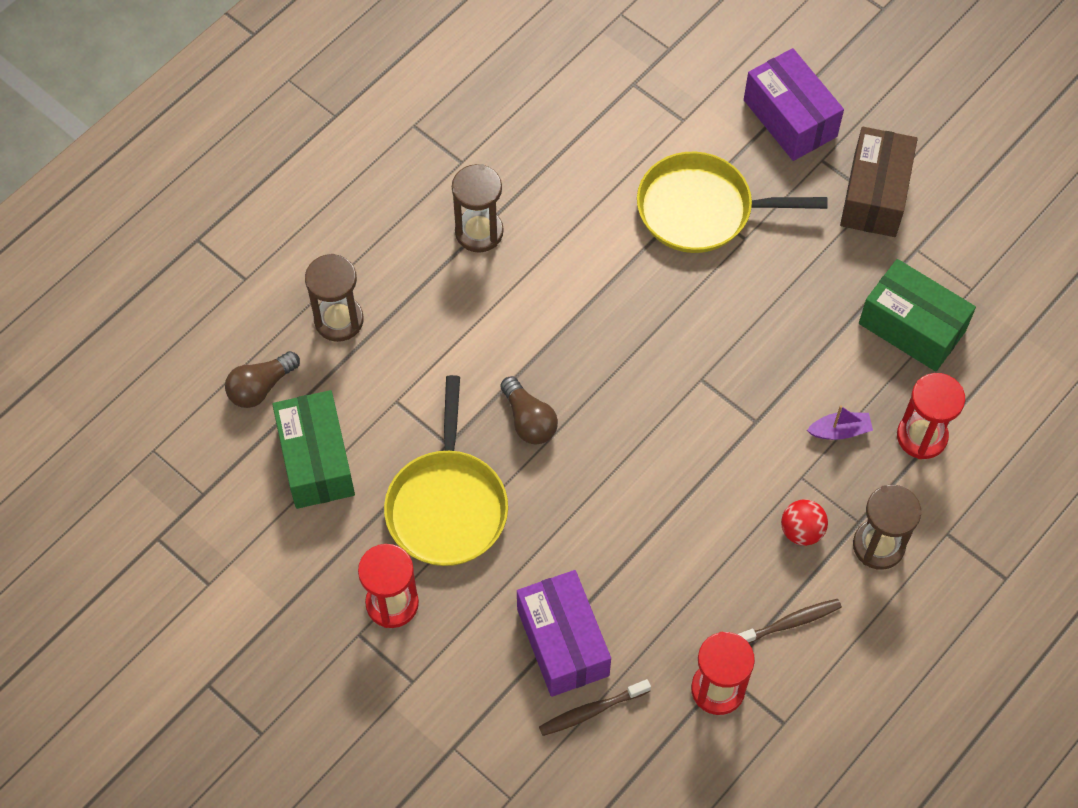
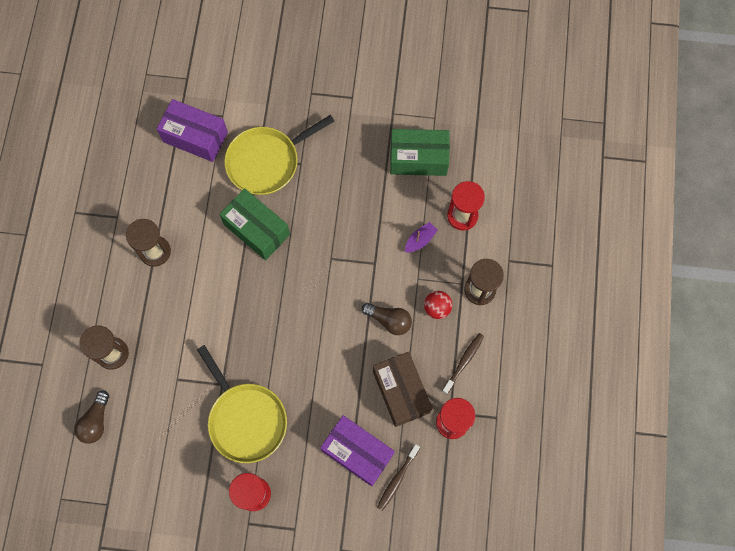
camera: 35 degrees left, 10 degrees up
green box [272,390,355,509] -> green box moved to [219,188,290,260]
brown light bulb [500,376,558,445] -> brown light bulb moved to [362,303,412,335]
purple box [744,48,844,161] -> purple box moved to [157,99,228,162]
brown box [840,127,918,237] -> brown box moved to [373,352,432,427]

